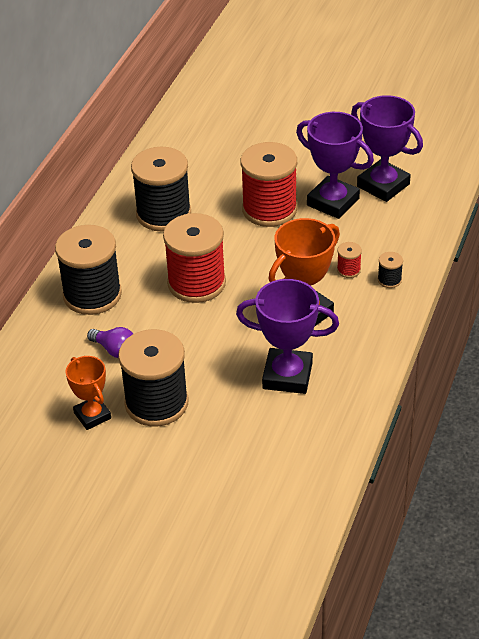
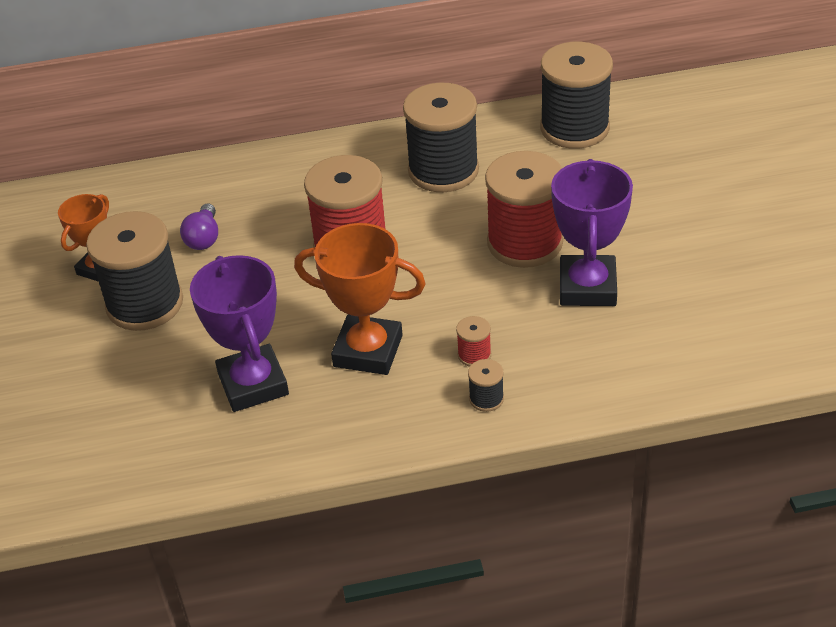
camera: 60 degrees right, 0 degrees up
black spool [55,225,122,315] -> black spool moved to [540,42,613,149]
purple trophy [351,95,423,202] -> none

